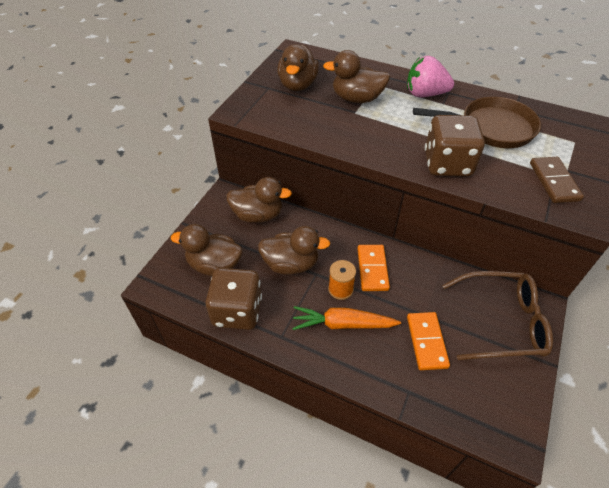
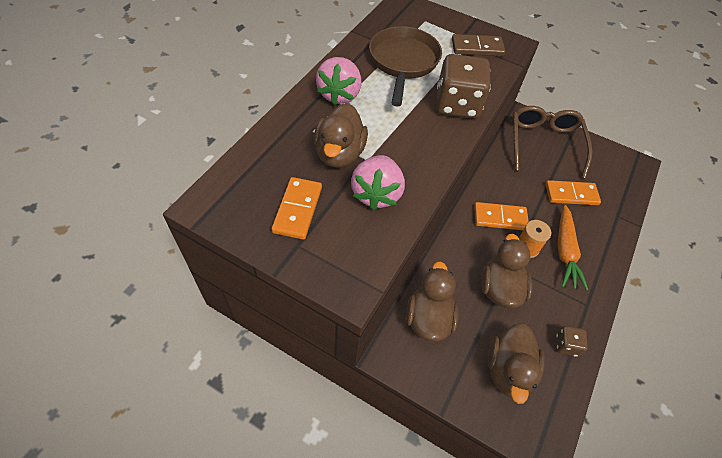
camera: 90 degrees left, 5 degrees up
brown dice [205,268,262,330] -> brown dice [556,326,588,357], size x0.47
brown duck [277,44,319,91] -> orange domino [272,177,322,239]
none -> pink strawberry [351,155,405,210]

